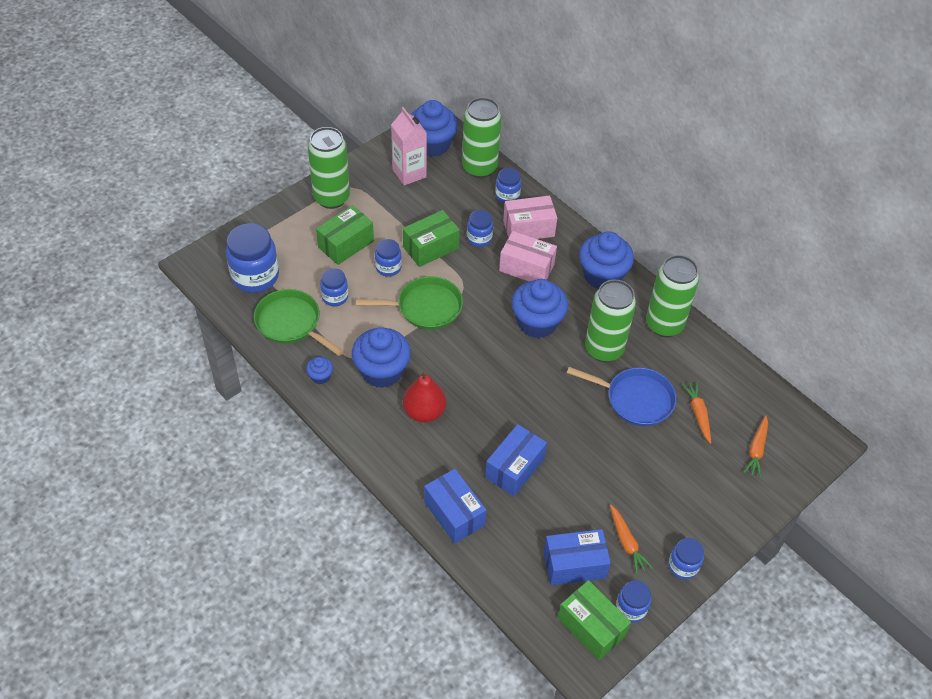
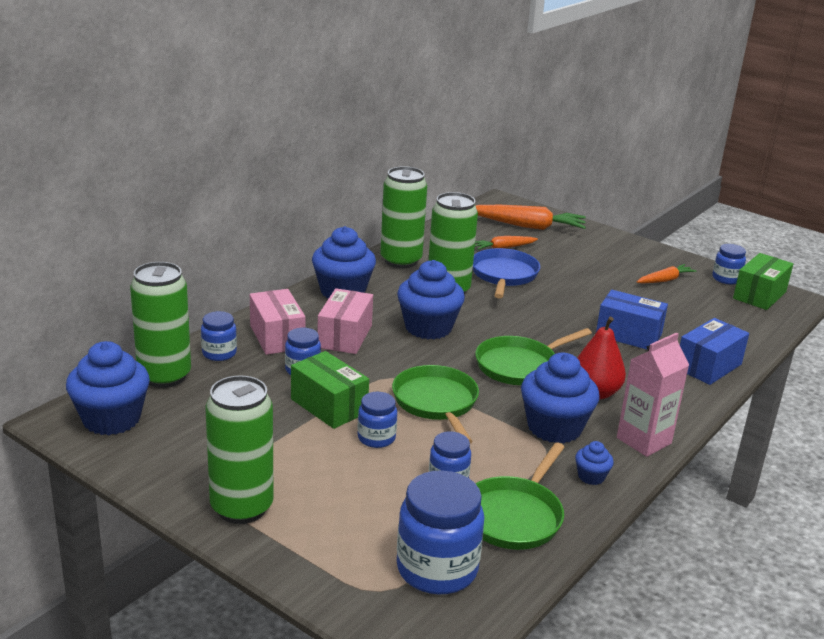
camera: 100 degrees left, 25 degrees down
green box [316,205,374,265] -> none
pink carton [391,107,427,186] -> pink carton moved to [617,333,689,457]
blue box [543,529,611,585] -> none
blue jar [668,538,704,580] -> none
orange carrot [743,415,768,478] -> orange carrot [476,205,586,230], size x1.80
none -> green pan [475,328,592,385]

